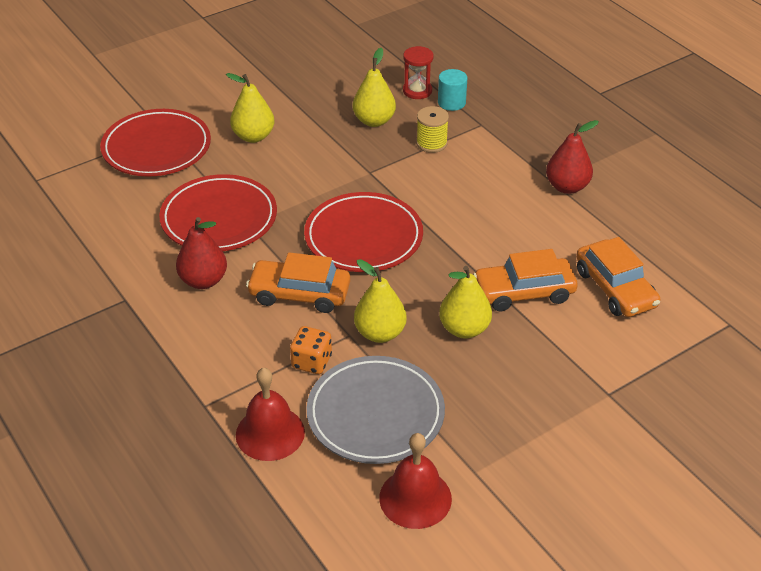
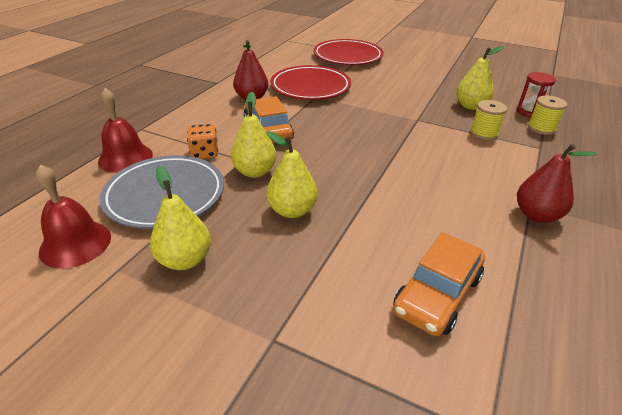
camera: 60 degrees right, 5 degrees down
yellow pear [226,73,274,143] -> yellow pear moved to [150,166,211,270]
red plate [304,192,423,272] -> none
turquoise cylinder [438,69,467,111] -> yellow spool [528,95,567,135]
orange car [473,249,578,311] -> none

